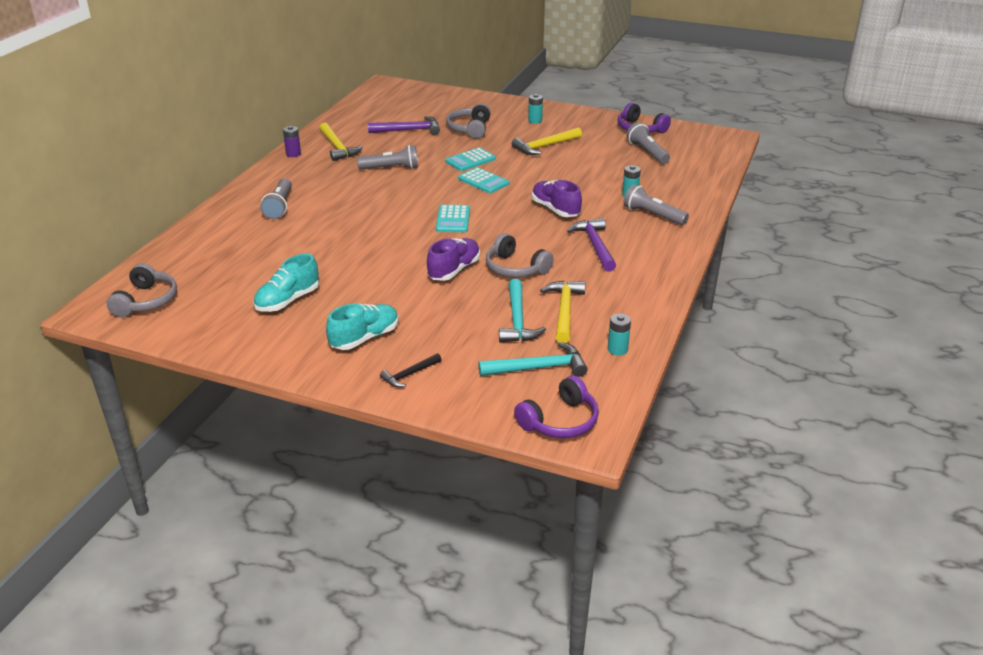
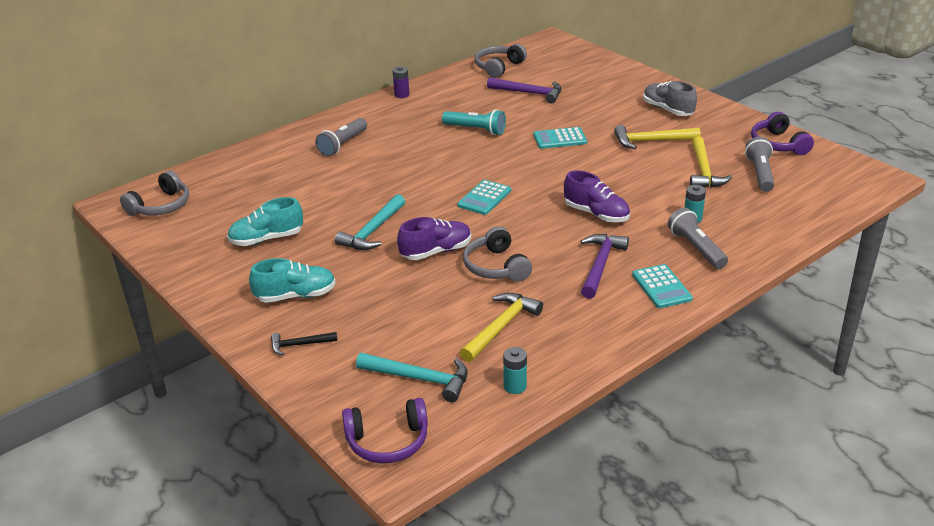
camera: 30 degrees right, 0 degrees up
yellow hammer [319,123,363,161] -> yellow hammer moved to [690,137,732,187]
grey flashlight [357,145,418,170] -> turquoise flashlight [442,110,506,135]
grey headphones [446,103,491,139] -> grey headphones moved to [475,44,527,78]
turquoise calculator [458,167,510,193] -> turquoise calculator moved to [632,264,693,308]
turquoise hammer [499,279,546,343] -> turquoise hammer moved to [335,194,405,250]
turquoise battery [528,94,543,124] -> grey shoe [643,81,697,116]
purple shoe [532,180,582,217] -> purple shoe turned 135 degrees clockwise [564,170,630,222]

